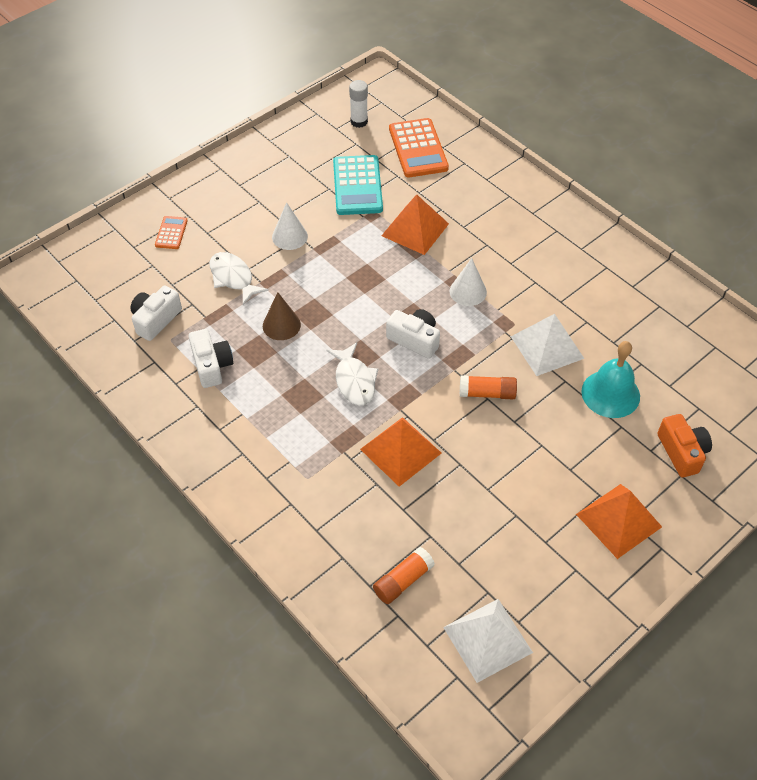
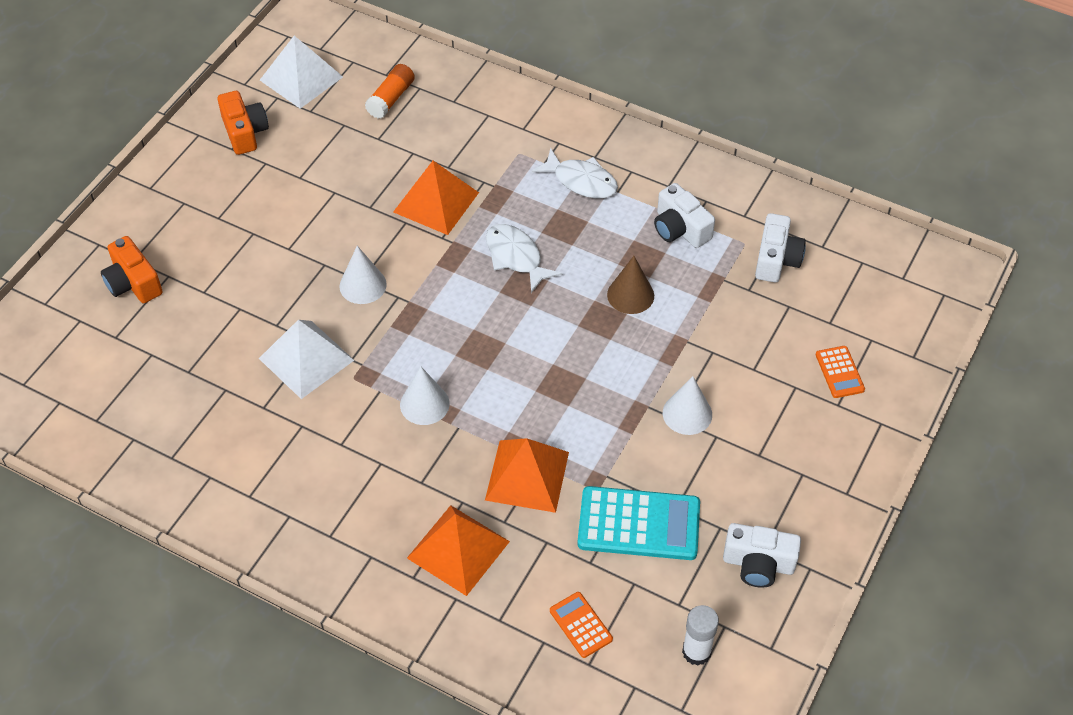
camera: 160 degrees right, 0 degrees up
white fish [209,252,268,305] -> white fish moved to [532,148,618,198]
turquoise calculator [333,155,383,215] -> turquoise calculator turned 120 degrees clockwise [577,486,700,560]
white camera [386,309,440,359] -> white camera moved to [723,523,801,588]
orange calculator [389,118,449,178] -> orange calculator [550,592,613,658], size x0.51
orange glue stick [460,375,517,399] -> white cone [340,246,386,304]
orange pyramid [576,484,662,559] -> orange pyramid moved to [407,505,510,596]
turquoise bell [582,341,640,418] -> none
none -> orange camera [218,91,269,155]

